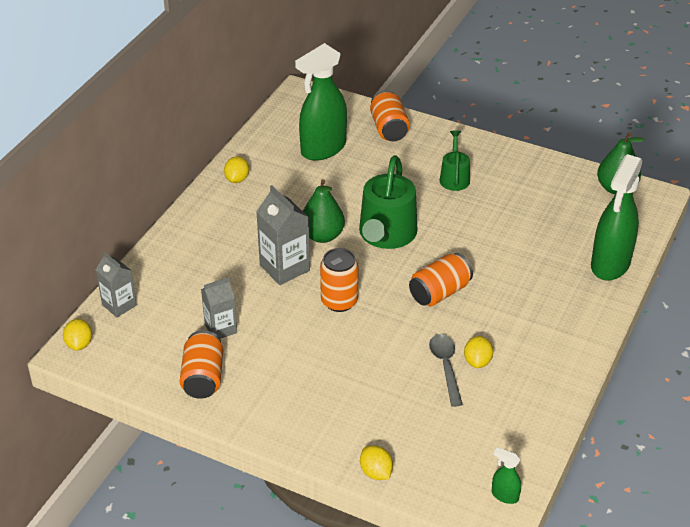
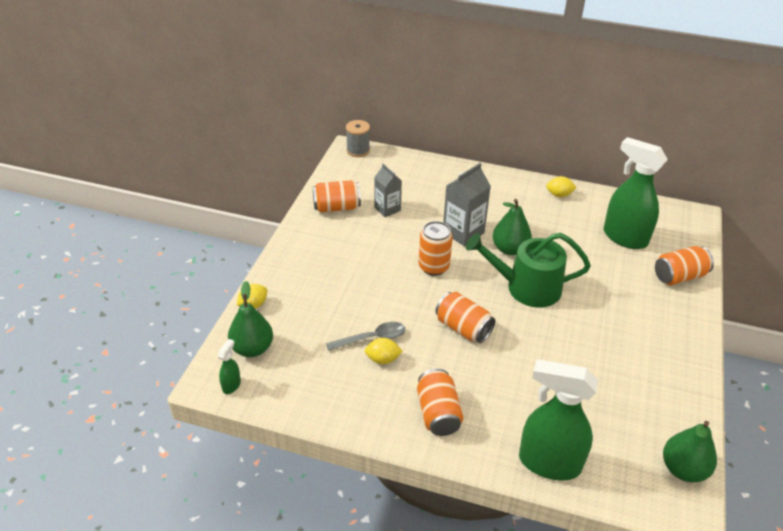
camera: 80 degrees right, 0 degrees up
yellow lemon [63,319,92,351] -> grey spool [346,120,370,157]
grey carton [96,252,137,317] -> none
green watering can [439,130,470,191] -> none
none -> green pear [228,281,273,357]
none -> orange can [417,368,464,436]

